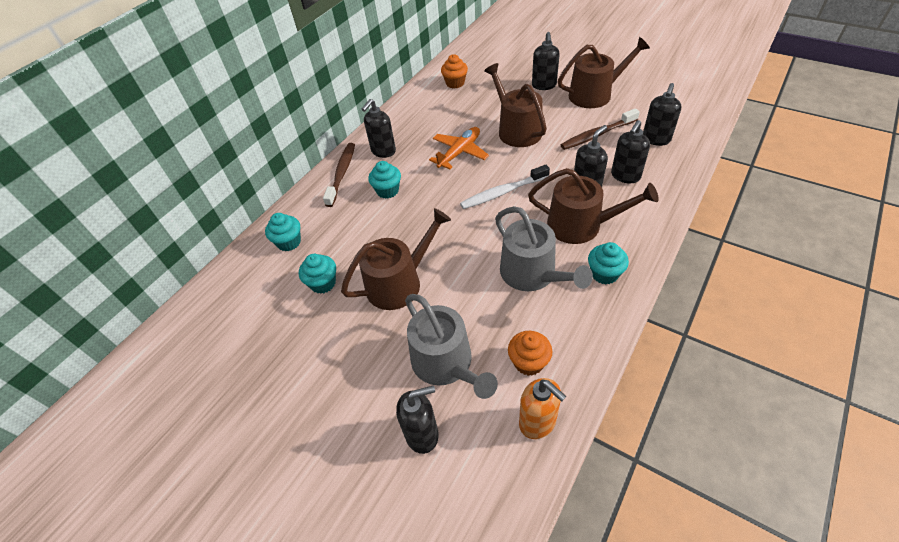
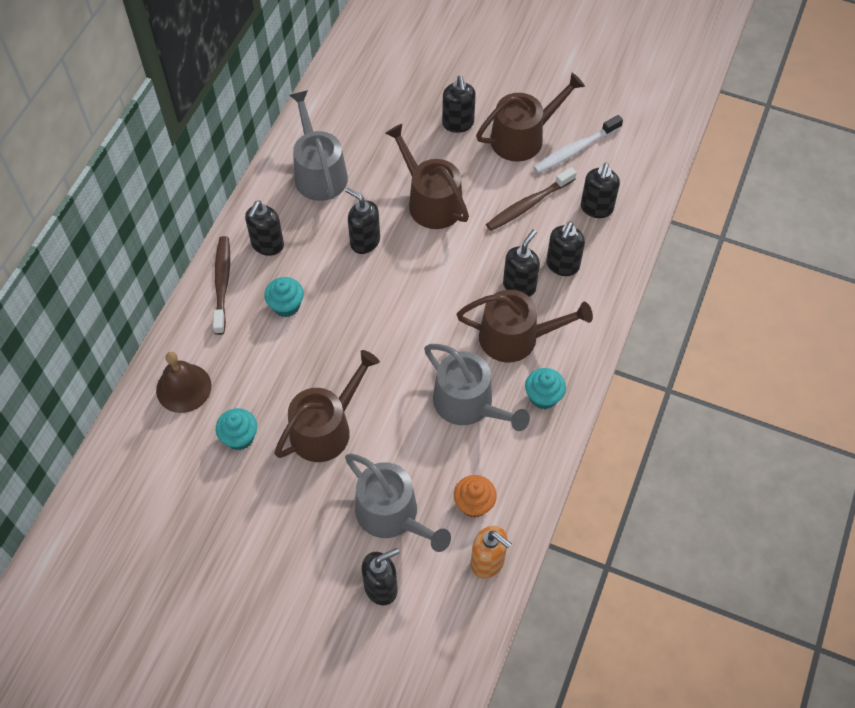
camera: 15 degrees left, 10 degrees up
turquoise cupcake [265,213,301,251] -> brown bell [156,352,211,413]
orange plane [429,127,489,169] -> black soap dispenser [345,188,380,254]
orange cupcake [441,54,468,88] -> none
white toothbrush [460,165,550,209] -> white toothbrush moved to [533,115,623,173]
none -> grey watering can [289,90,348,201]

